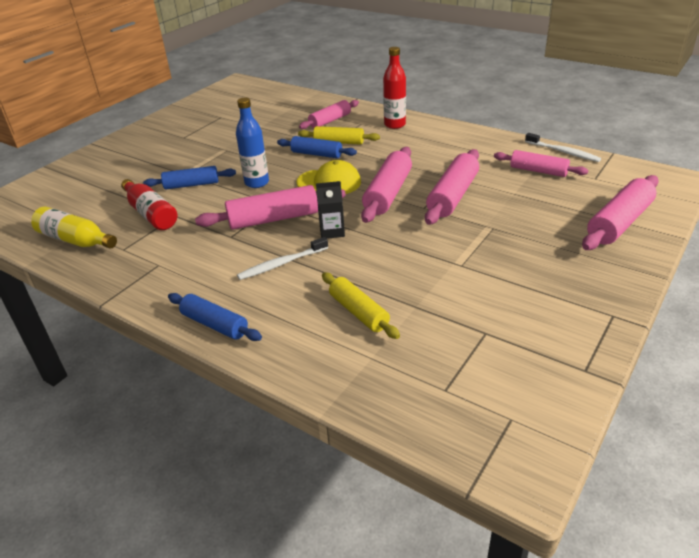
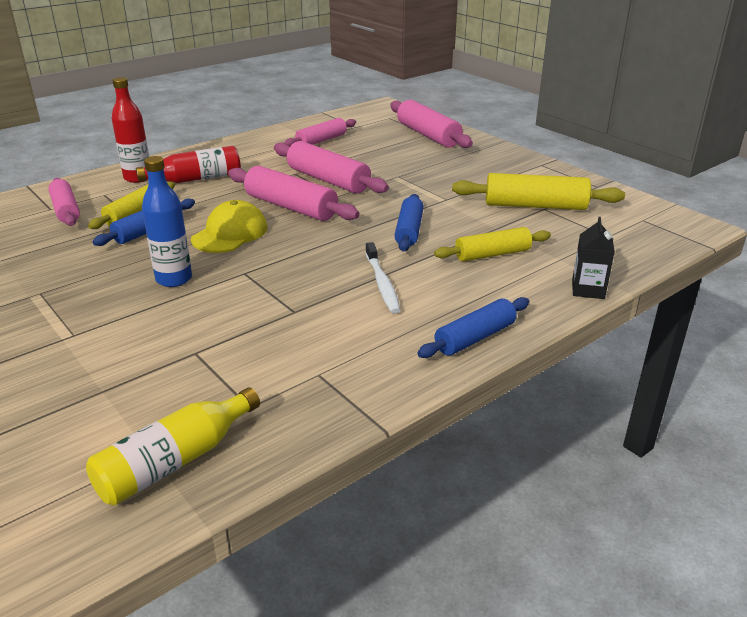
camera: 75 degrees left, 5 degrees down
red bottle [121,179,177,230] -> red bottle moved to [136,146,241,183]
blue rolling pin [143,166,236,189] -> blue rolling pin moved to [394,194,424,252]
pink rolling pin [195,185,346,230] -> none
black carton [316,181,345,239] -> black carton moved to [572,217,615,299]
white toothbrush [525,133,601,162] -> none
none -> yellow rolling pin [452,173,625,210]

